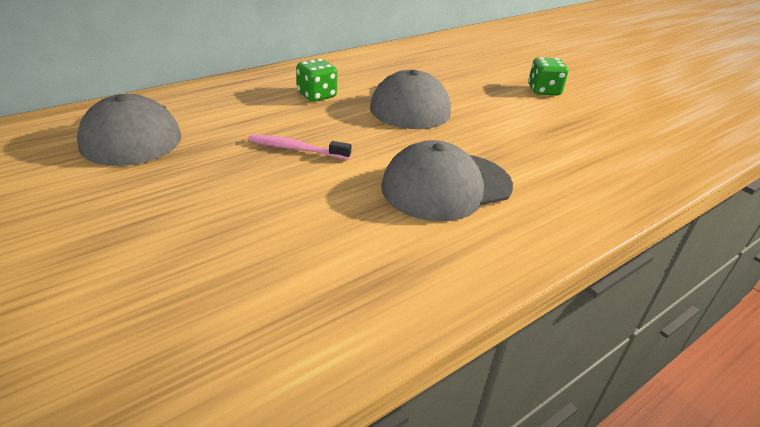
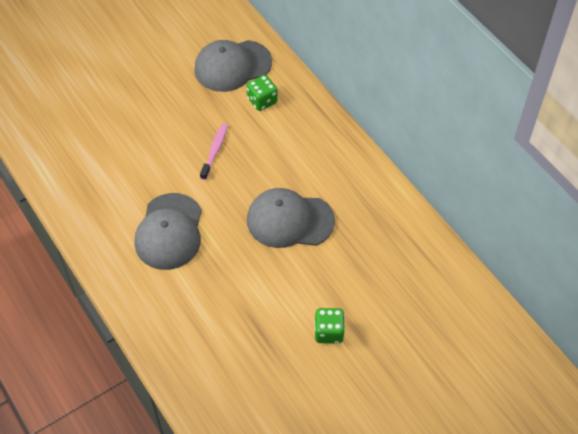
camera: 95 degrees right, 20 degrees up
green dice [296,59,337,102] -> green dice moved to [247,75,278,111]
grey cap [381,140,513,221] -> grey cap turned 150 degrees counterclockwise [134,193,202,270]

